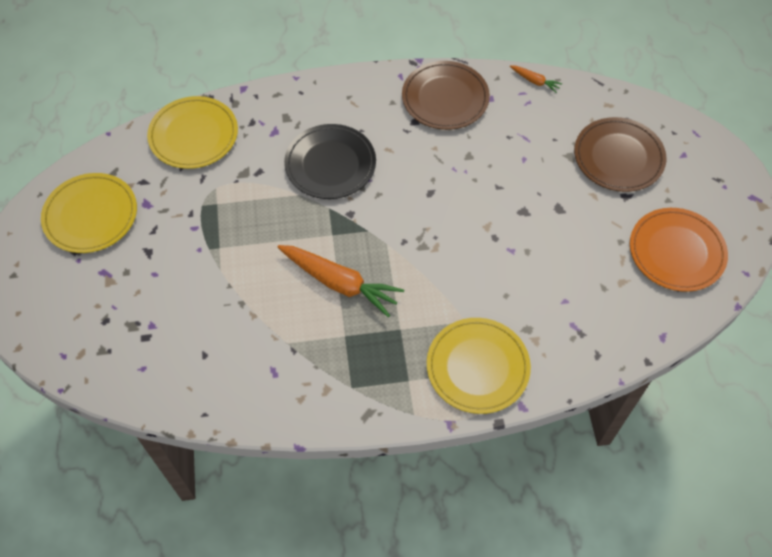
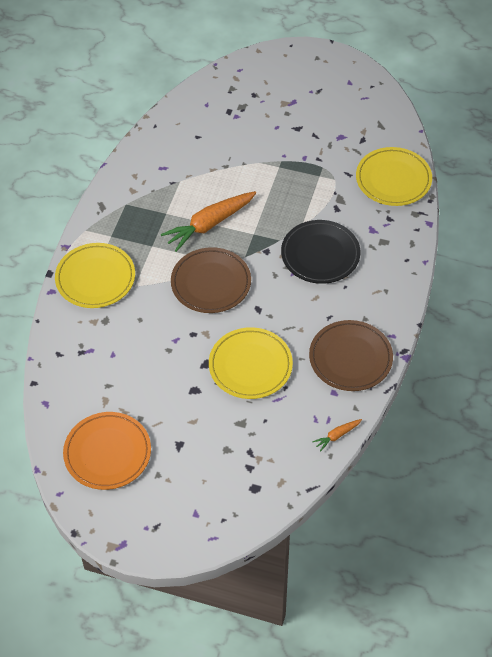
camera: 115 degrees right, 5 degrees down
yellow plate [41,173,137,253] -> yellow plate moved to [209,327,293,399]
brown plate [574,117,667,192] -> brown plate moved to [171,247,251,313]

